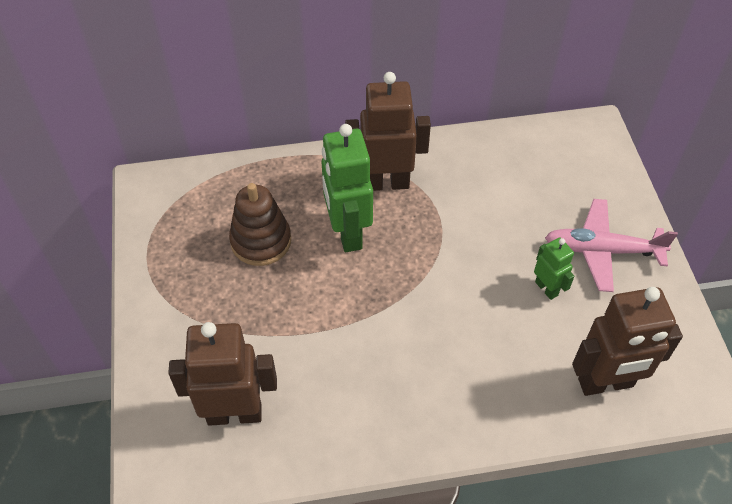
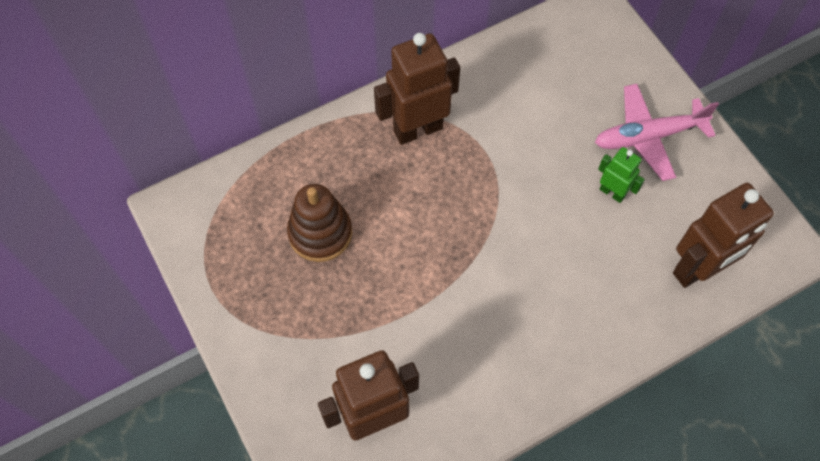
camera: 20 degrees left, 10 degrees up
green robot [321,124,373,252] -> none

